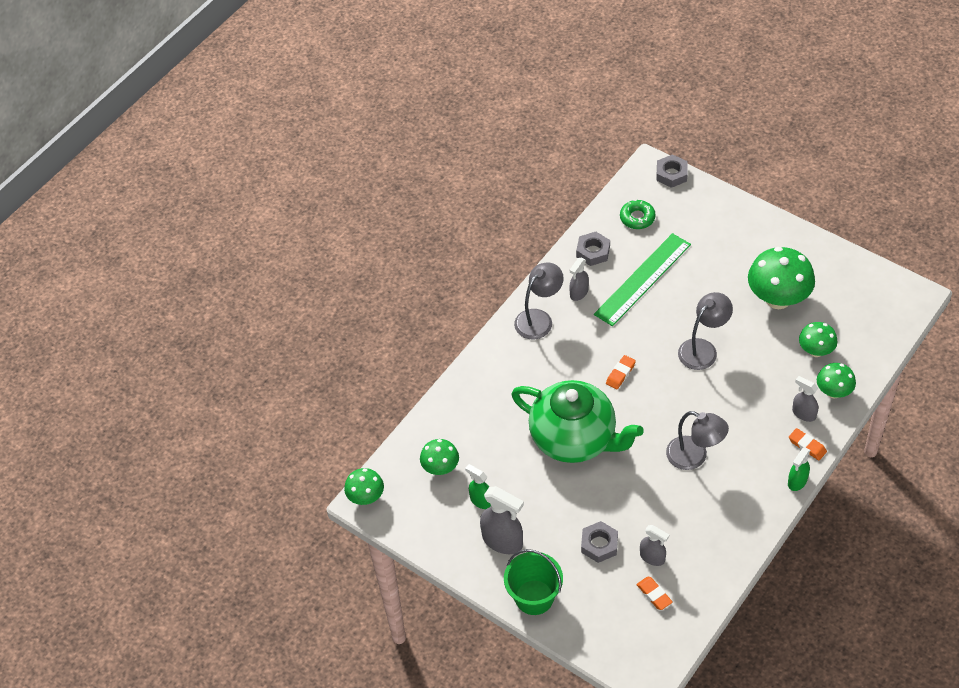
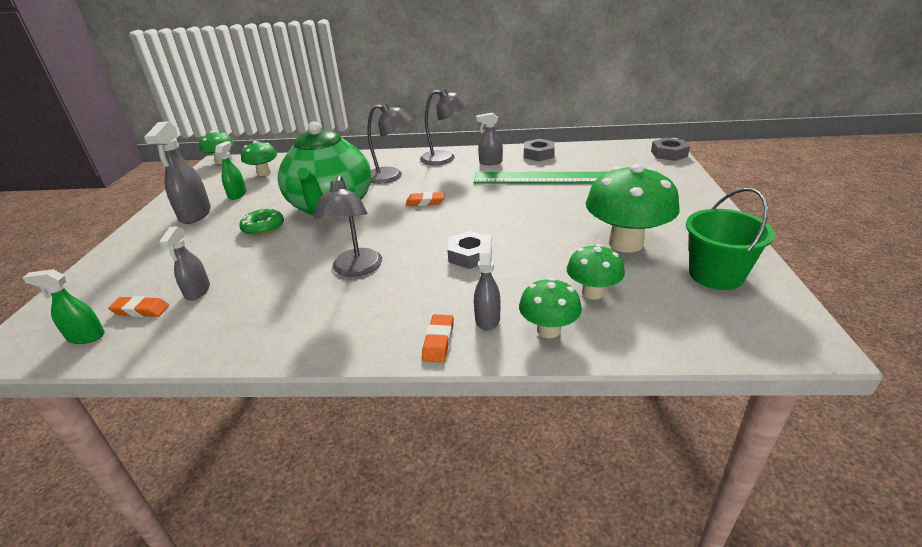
camera: 55 degrees right, 20 degrees down
green bucket [504,549,563,615] -> green bucket moved to [686,188,775,290]
grey nut [581,521,618,563] -> grey nut moved to [447,231,491,269]
green donut [620,200,656,229] -> green donut moved to [239,208,284,236]
orange eraser [636,577,673,610] -> orange eraser turned 75 degrees clockwise [108,296,169,317]
grey lamp [678,292,733,370] -> grey lamp moved to [367,103,412,184]
green spray bottle [788,448,810,491] -> green spray bottle moved to [22,269,105,344]

